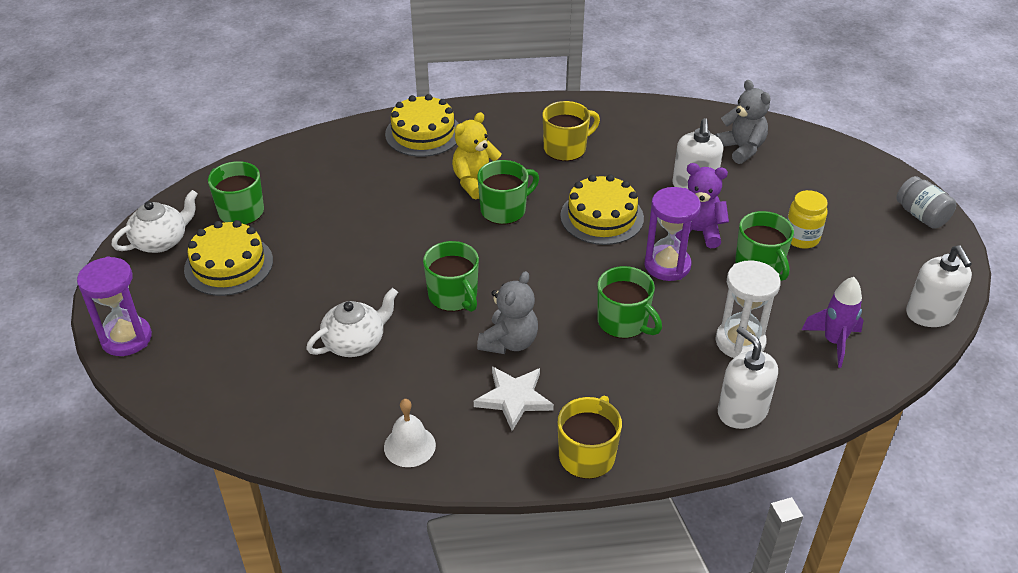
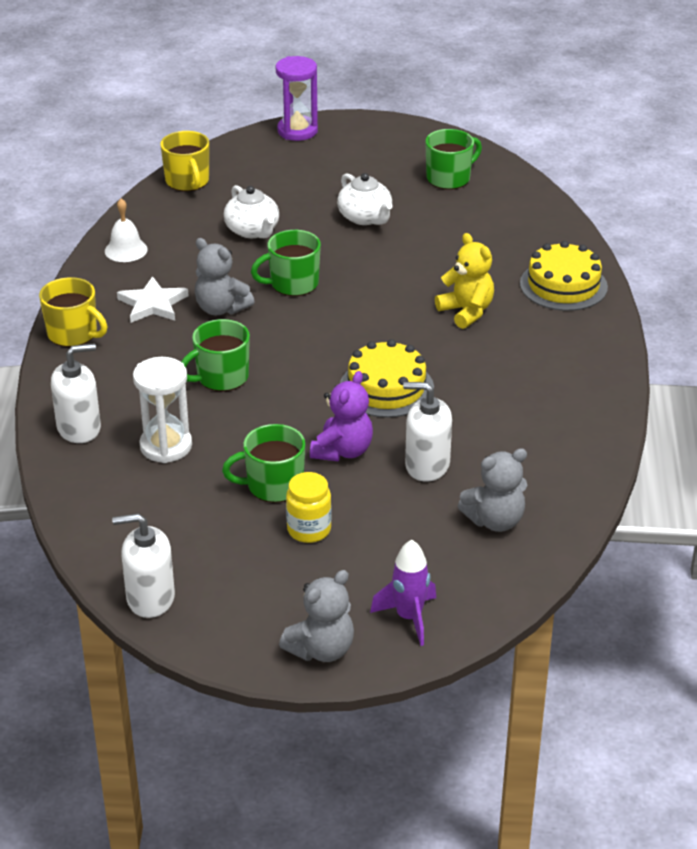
camera: 100 degrees right, 5 degrees down
white teapot [112,190,198,253] -> white teapot moved to [337,173,392,225]
yellow cake [184,220,273,296] -> none
green mug [477,160,539,225] -> none
yellow mug [543,101,600,161] -> yellow mug moved to [160,131,209,191]
purple hourglass [644,187,701,281] -> none
purple rocket [802,277,864,368] -> purple rocket moved to [370,540,436,646]
grey jar [896,176,956,229] -> grey teddy bear [279,570,354,662]

